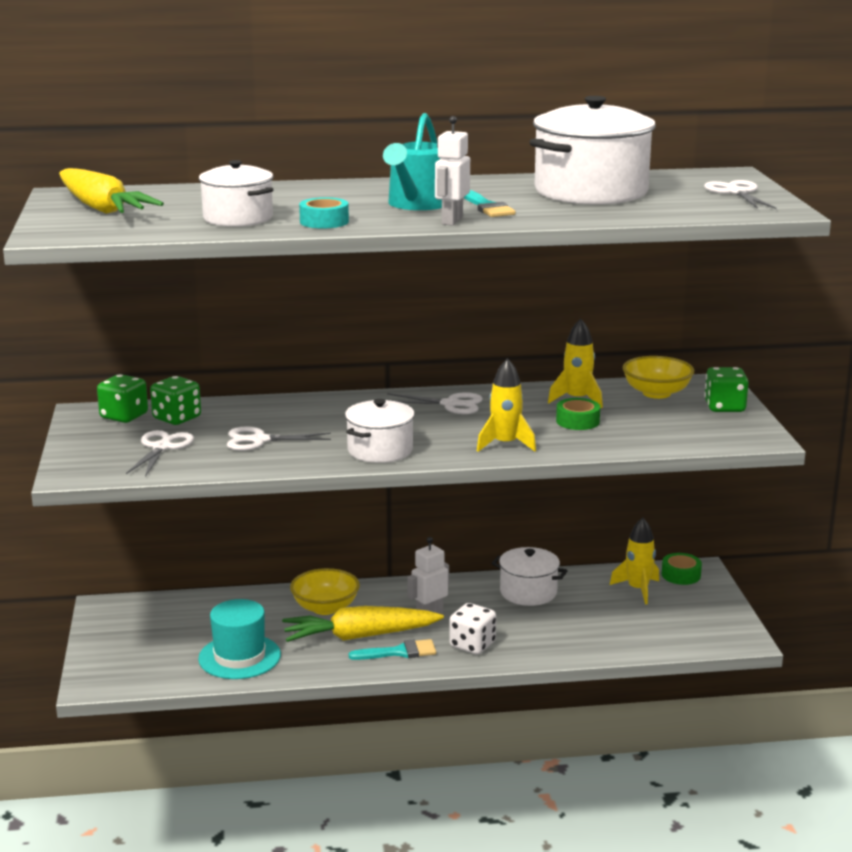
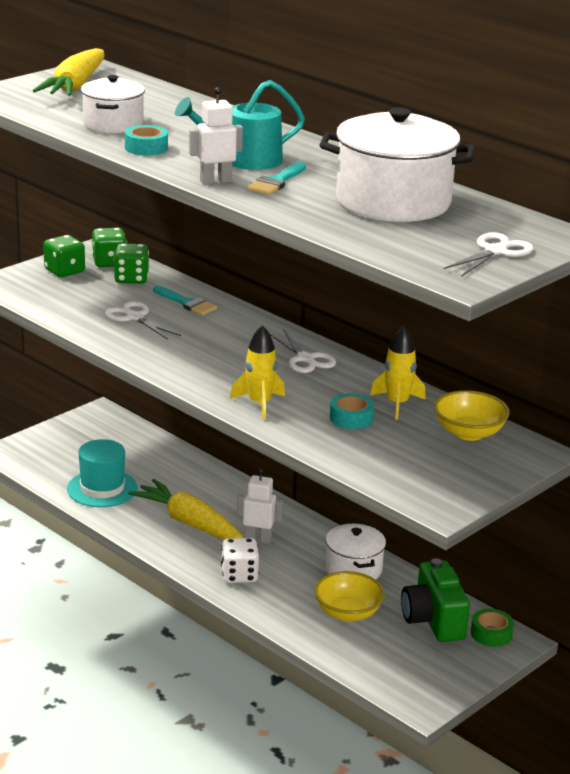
camera: 50 degrees right, 5 degrees up
white scissors [126,430,194,477] -> none
yellow bowl [290,568,360,615] -> yellow bowl moved to [314,571,385,622]
white pot [345,399,415,463] -> none
turquoise brush [349,639,436,660] -> turquoise brush moved to [153,286,217,315]
green tape [556,398,600,430] -> turquoise tape [330,393,374,429]
yellow rocket [610,517,659,604] -> green camera [401,558,470,642]
green dice [704,367,749,412] -> green dice moved to [43,235,85,277]

